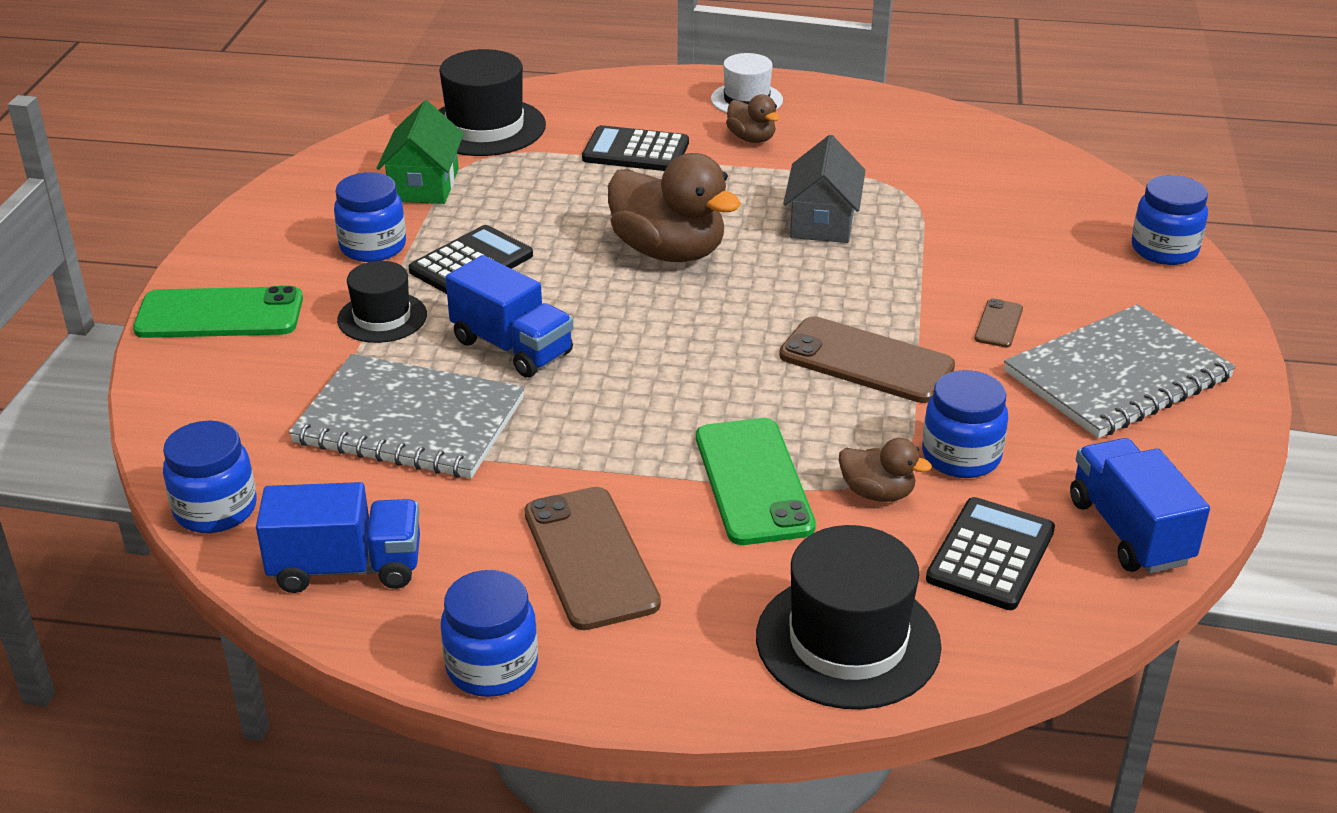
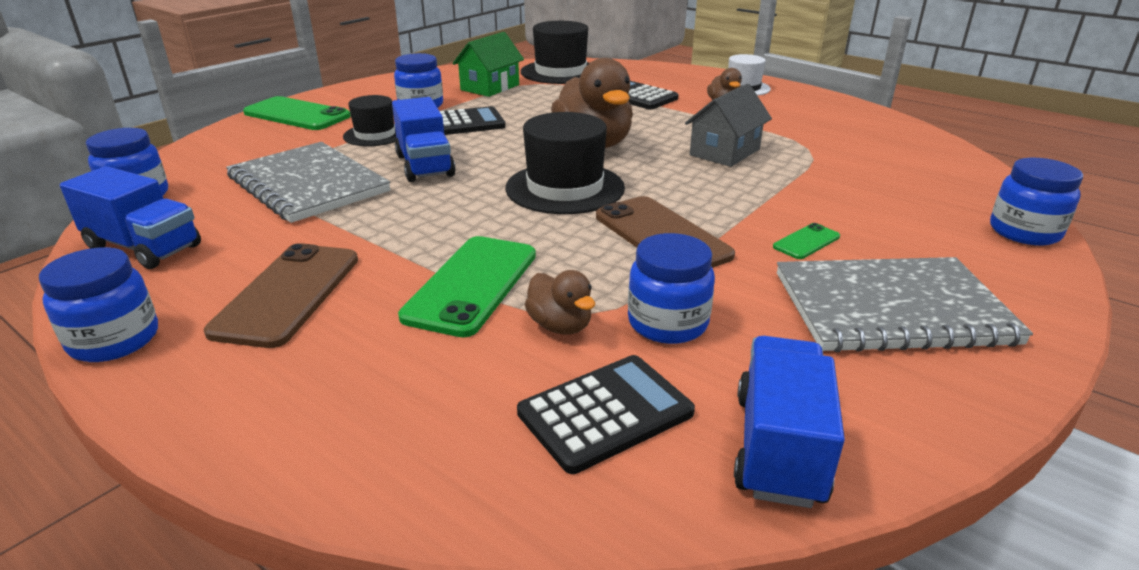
camera: 30 degrees right, 5 degrees down
black hat [756,525,942,709] -> black hat moved to [505,112,625,214]
brown phone [975,299,1023,347] -> green phone [773,223,840,259]

